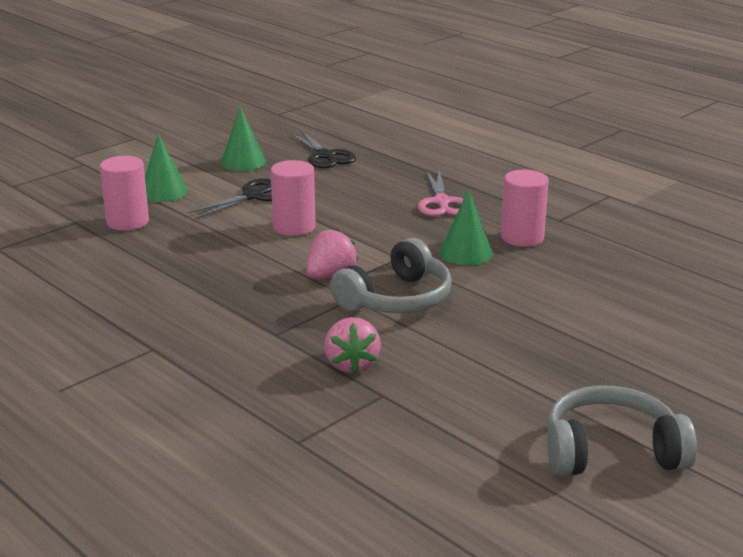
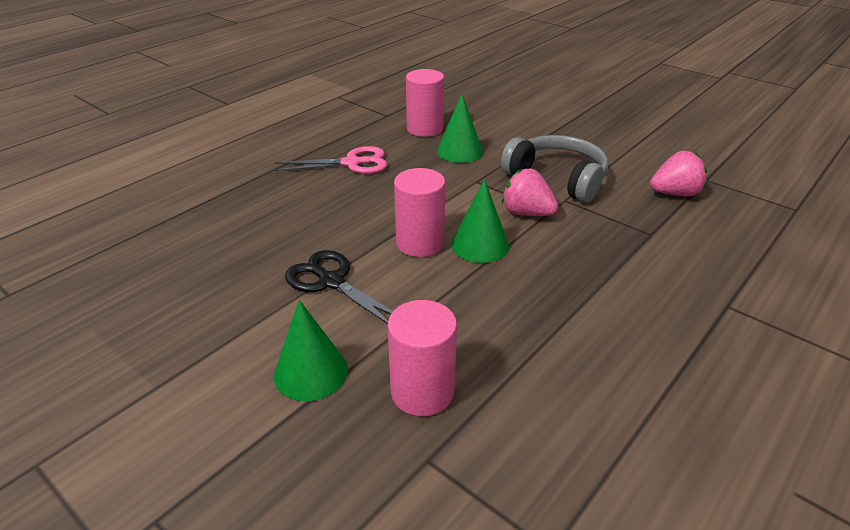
camera: 95 degrees left, 10 degrees up
green cone [221,107,266,171] -> green cone moved to [451,179,509,263]
black scissors [290,130,356,168] -> none
grey headphones [547,385,697,476] -> none

